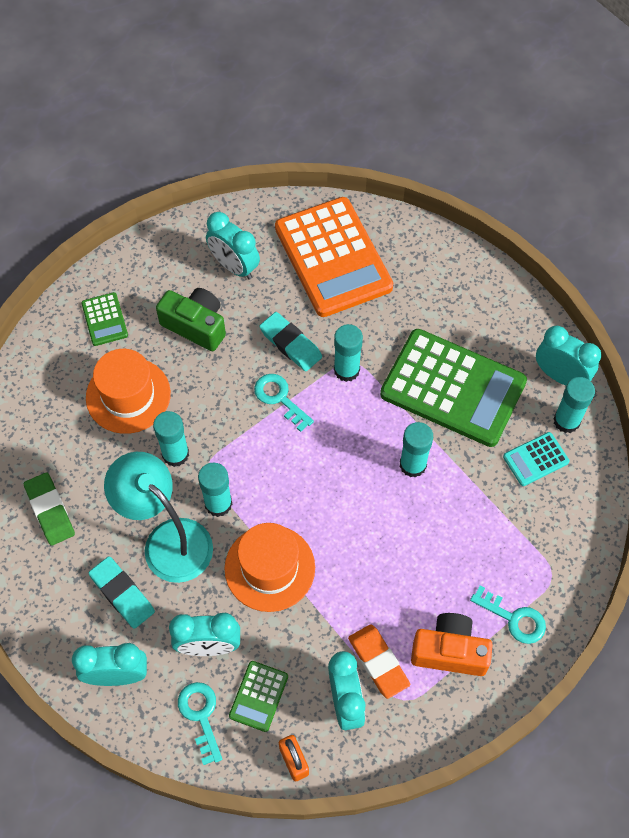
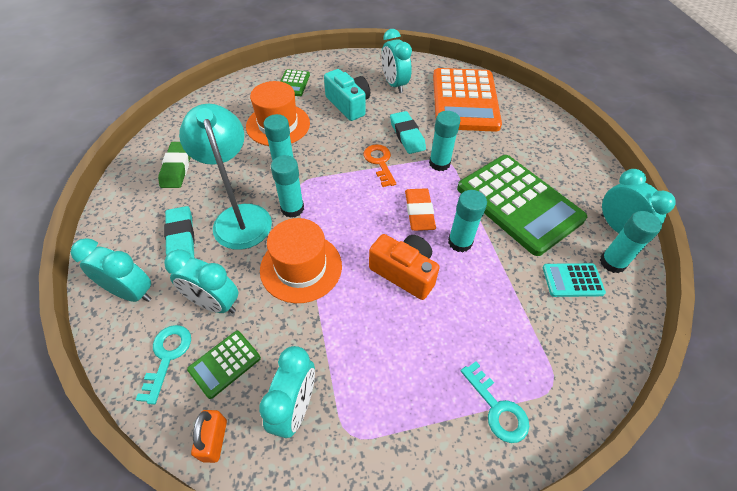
camera: 25 degrees right, 10 degrees down
green camera [156,288,226,351] -> turquoise camera [324,69,370,121]
turquoise key [254,374,314,432] -> orange key [364,144,396,187]
orange eraser [348,624,410,699] -> orange eraser moved to [405,188,436,231]
orange camera [411,613,493,676] -> orange camera moved to [369,234,440,300]

